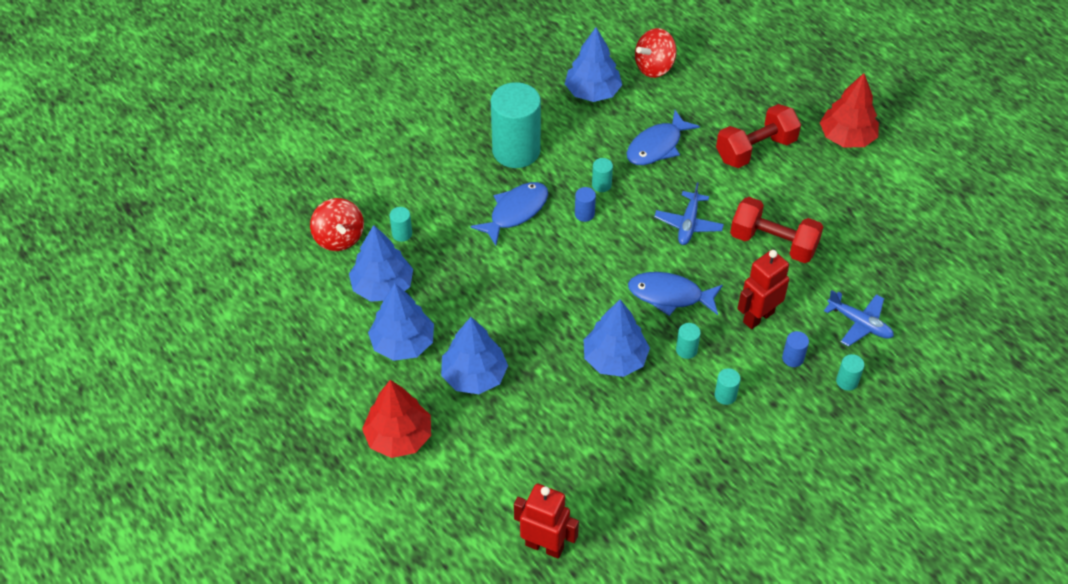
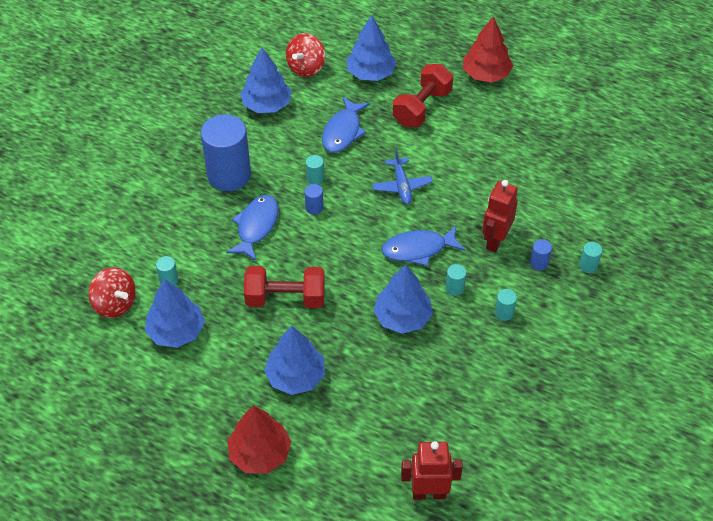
camera: 25 degrees left, 0 degrees up
blue tree [368,283,434,361] -> blue tree moved to [346,15,396,81]
turquoise cylinder [491,82,541,168] -> blue cylinder [201,114,251,191]
red dumbbell [730,197,823,263] -> red dumbbell moved to [244,266,325,308]
blue plane [824,290,894,347] -> none

